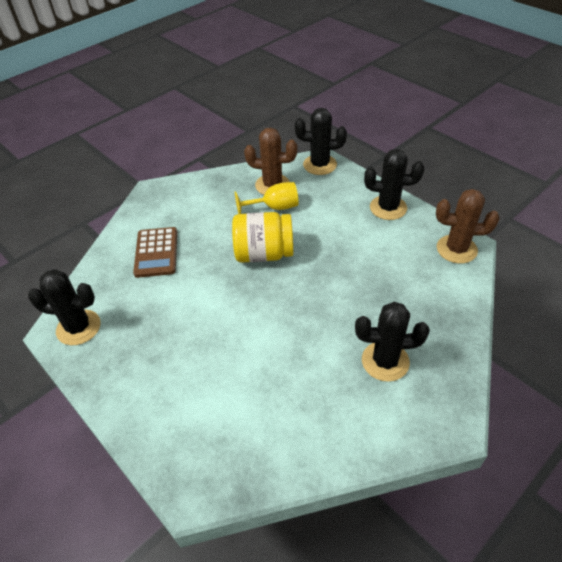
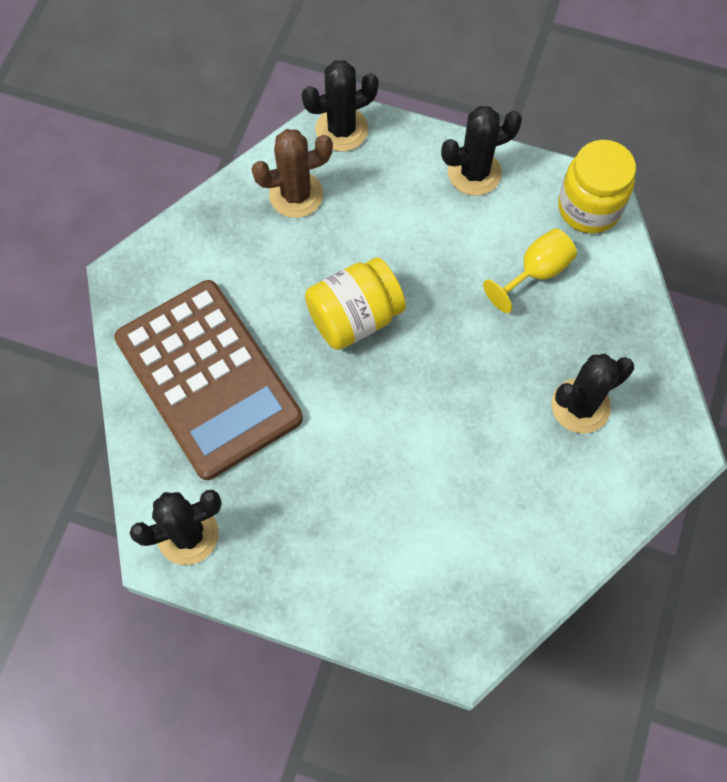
camera: 30 degrees left, 20 degrees up
brown calculator [133,227,177,278] -> brown calculator [114,280,303,480], size x1.97
yellow goblet [235,182,298,214] -> yellow goblet moved to [483,229,577,313]
brown cactus [436,189,500,264] -> yellow jar [558,140,636,233]

